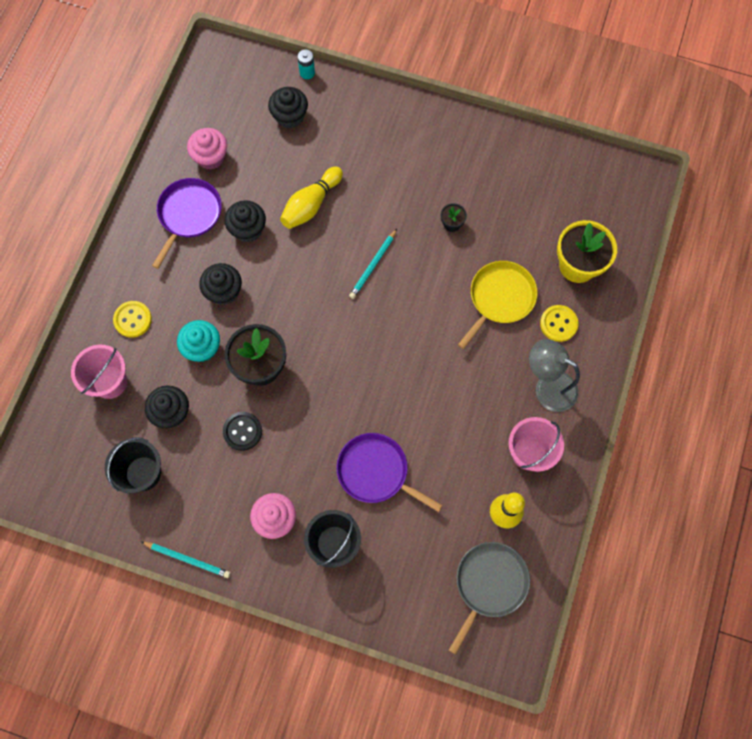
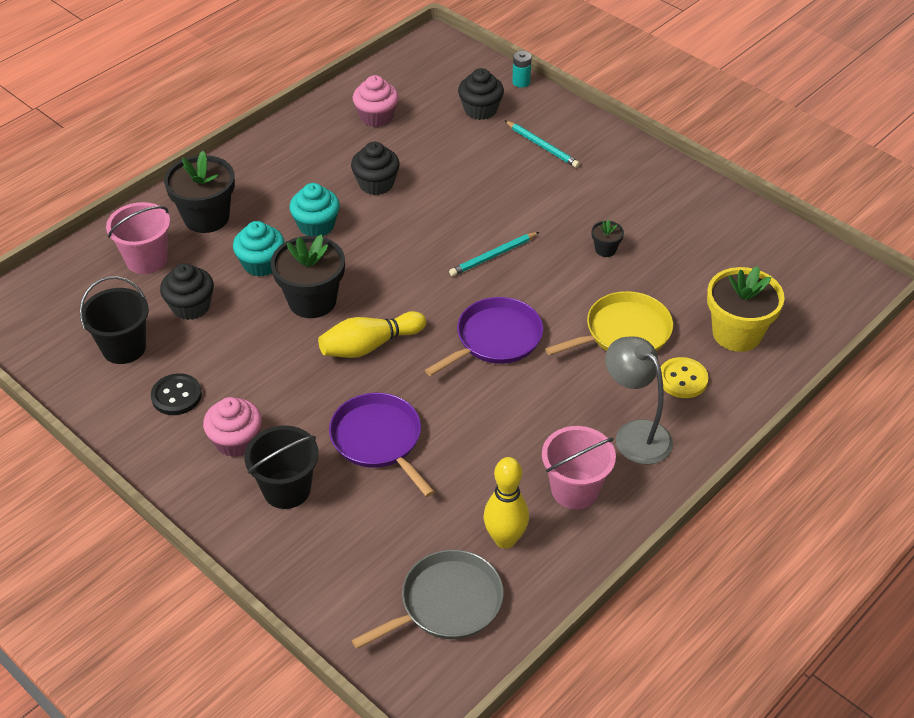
camera: 25 degrees right, 25 degrees down
yellow button [113,301,152,338] -> black flower pot [164,151,235,233]
turquoise pencil [141,542,230,578] -> turquoise pencil moved to [505,121,580,168]
purple pan [152,178,222,269] -> purple pan moved to [425,297,543,376]
black cupcake [199,263,242,305] -> turquoise cupcake [289,183,340,236]
black button [223,412,262,451] -> black button moved to [151,373,202,415]
yellow bowling pin [280,167,343,229] -> yellow bowling pin moved to [318,311,426,358]

